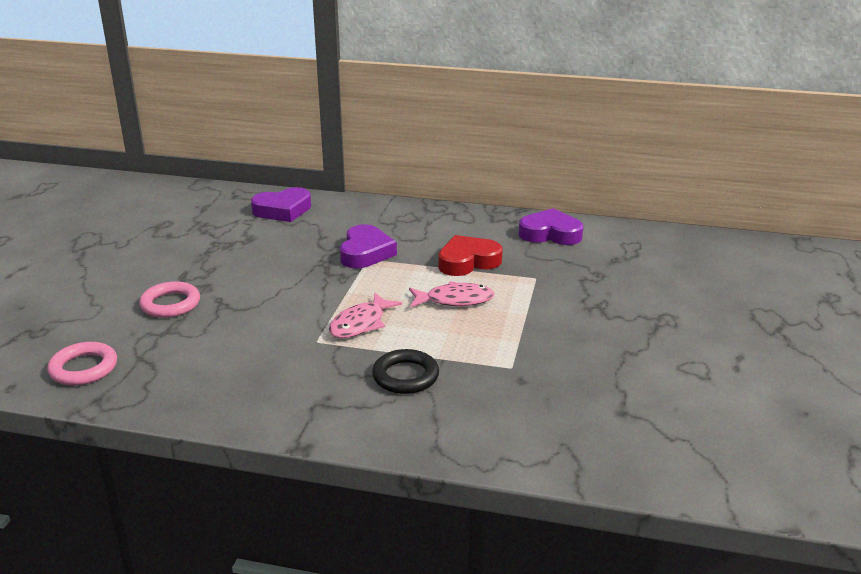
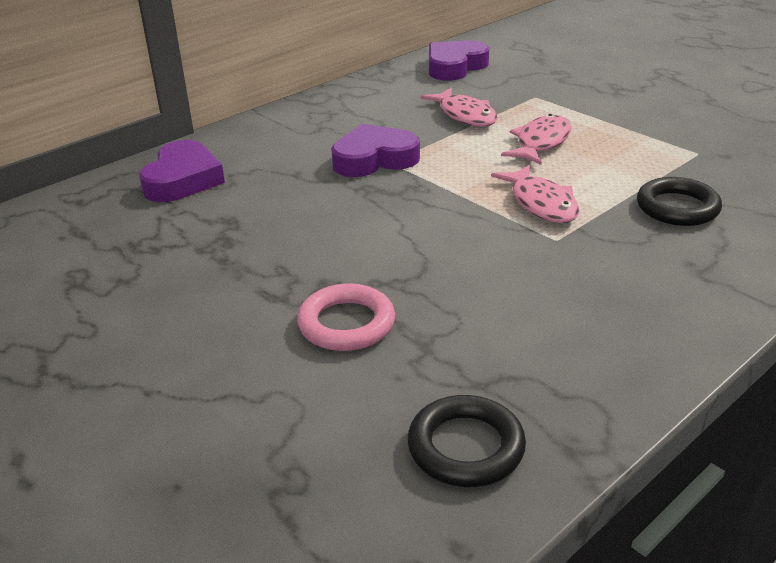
camera: 55 degrees left, 5 degrees up
pink ring [47,342,117,385] -> black ring [408,395,526,487]
purple heart [340,224,397,268] -> purple heart turned 60 degrees counterclockwise [331,124,420,177]
red heart [438,235,503,276] -> pink fish [421,88,498,127]

